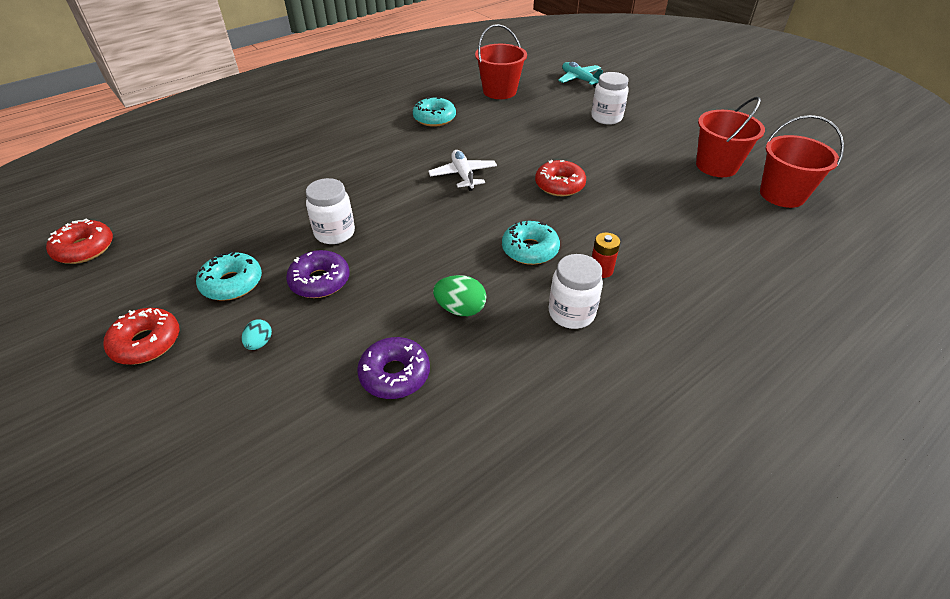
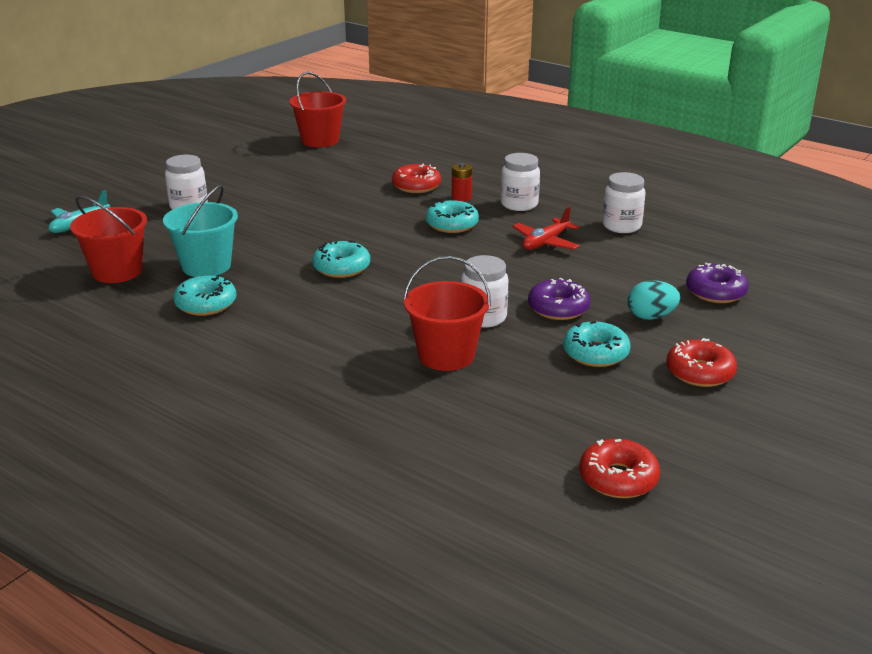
camera: 105 degrees left, 15 degrees down
turquoise egg [242,319,272,350] -> turquoise egg [627,280,680,320], size x1.61
purple donut [357,337,430,399] -> purple donut moved to [686,263,749,303]
white plane [428,150,497,191] -> turquoise donut [312,240,370,278]
green egg [433,275,486,316] -> red plane [512,207,580,250]
red donut [535,160,586,196] -> red donut moved to [392,164,441,193]
red bucket [696,97,765,177] -> red bucket moved to [403,256,491,371]
none -> turquoise bucket [163,185,238,277]
none -> white jar [602,172,645,233]

